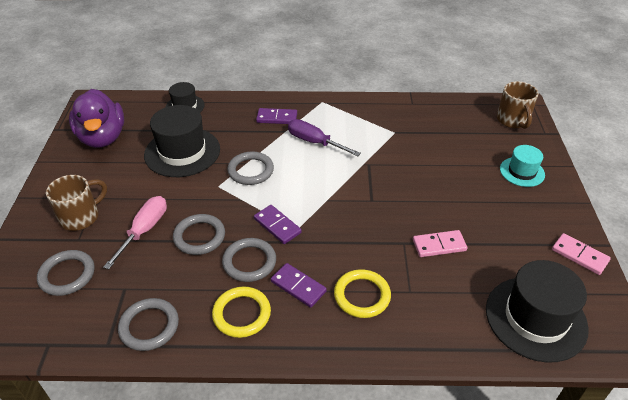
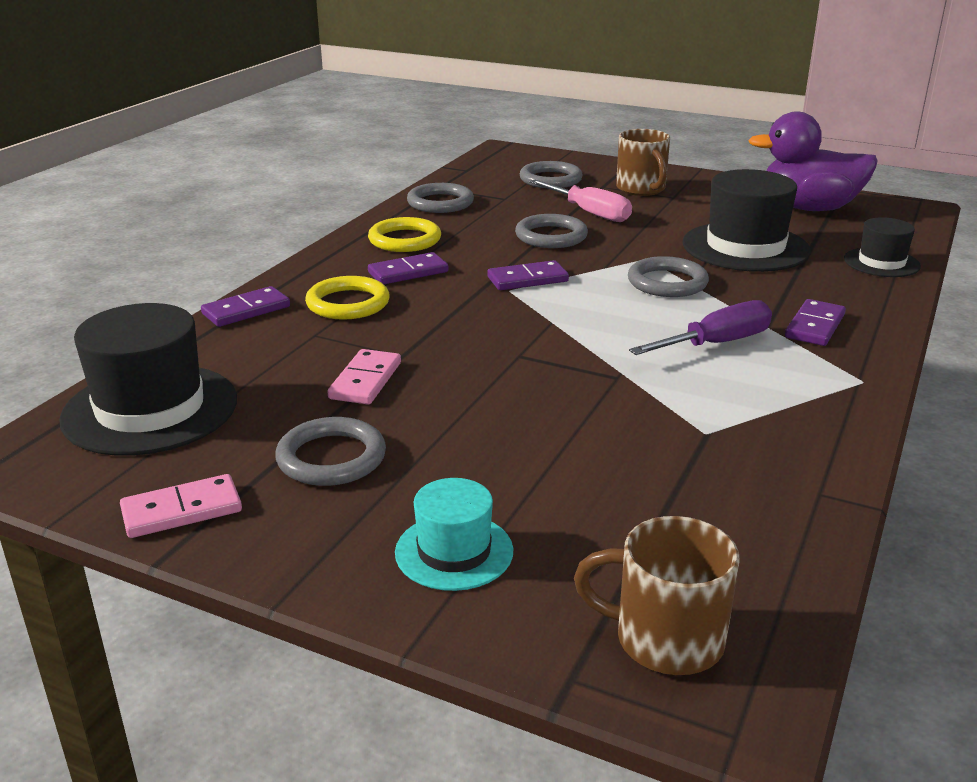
camera: 115 degrees right, 15 degrees down
grey ring [222,238,276,282] -> grey ring moved to [275,417,386,486]
none -> purple domino [201,286,290,327]

